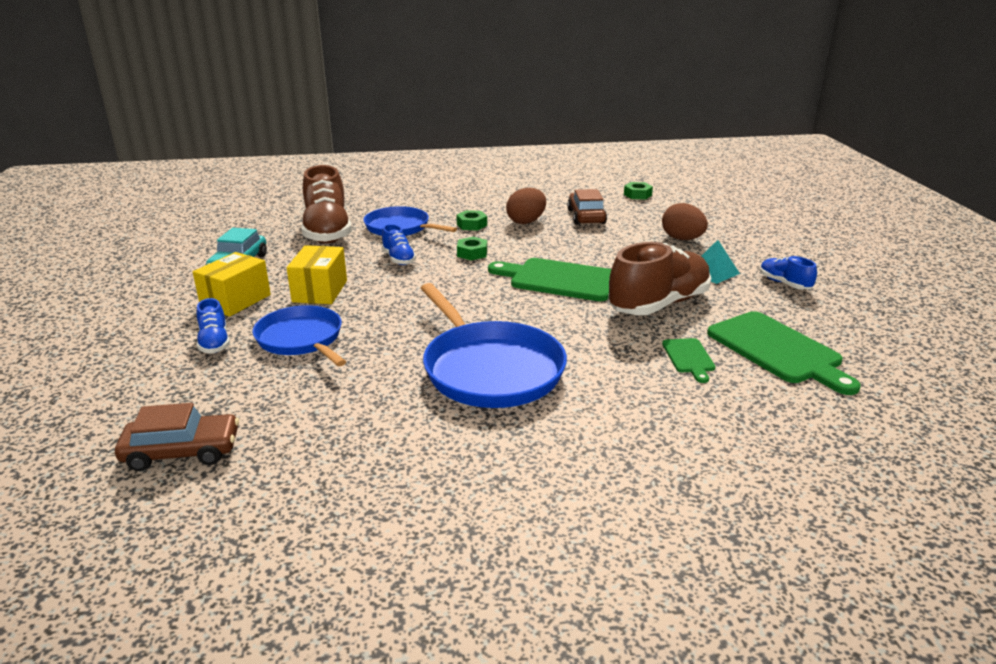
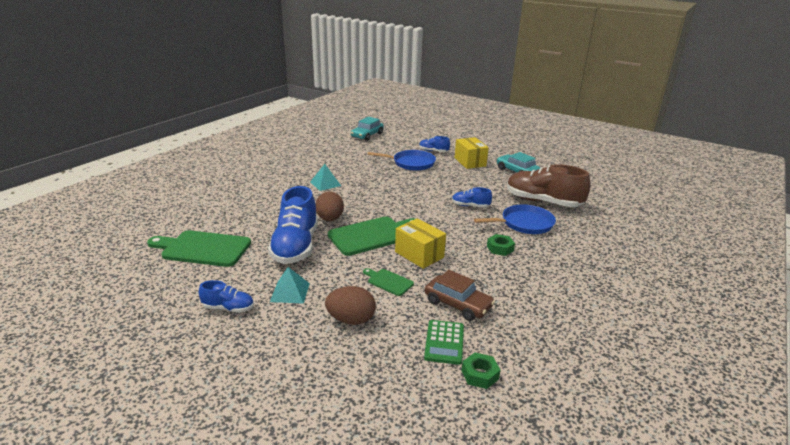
camera: 130 degrees right, 0 degrees up
brown car [115,403,239,471] -> turquoise car [351,117,384,141]
yellow box [287,245,347,304] -> yellow box moved to [395,218,446,269]
blue pan [421,283,567,408] -> turquoise pyramid [310,164,341,191]
green nut [457,237,487,260] -> none
brown egg [506,188,546,224] -> brown egg moved to [316,191,344,221]
brown shoe [608,242,711,315] -> blue shoe [268,186,318,264]
green cutting board [662,338,716,383] -> green cutting board moved to [363,268,414,296]
none -> green calculator [424,320,464,365]

